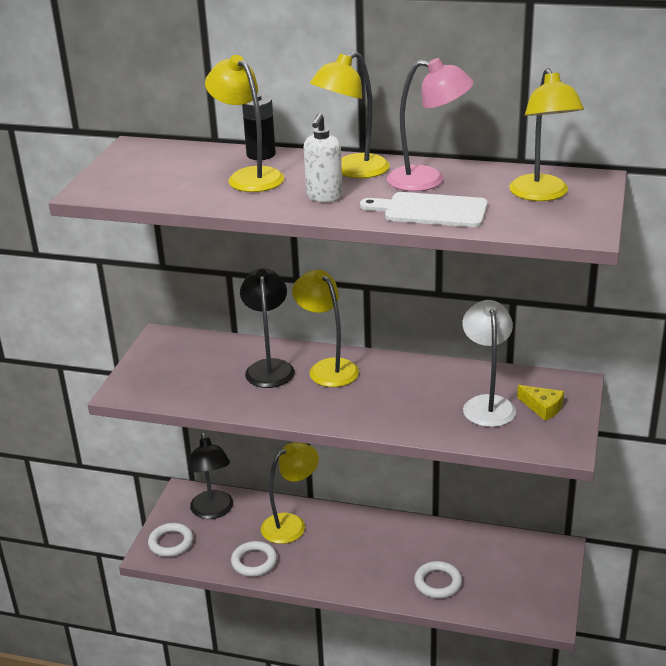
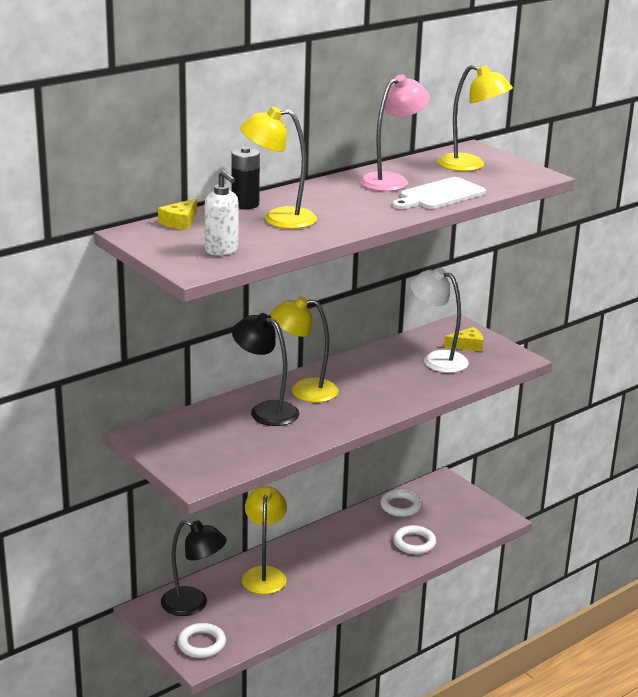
camera: 55 degrees left, 5 degrees down
white ring [231,541,277,577] -> white ring moved to [380,490,422,517]
white soap dispenser [304,113,343,202] -> white soap dispenser moved to [205,170,238,256]
yellow lamp [310,51,390,178] -> none
none -> yellow cheese [158,198,197,230]

